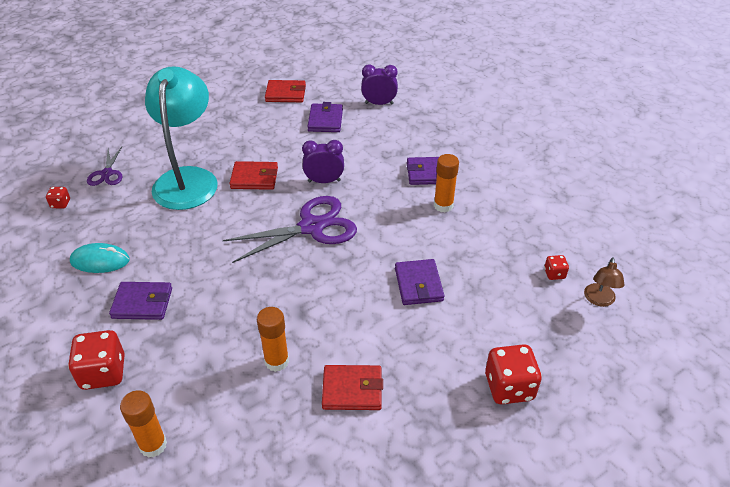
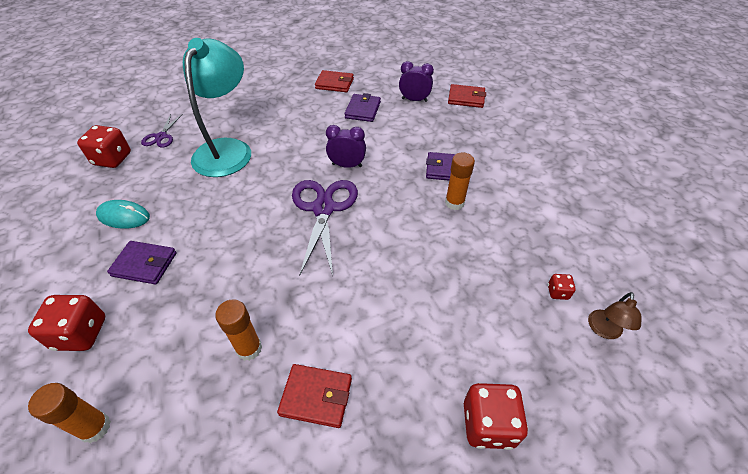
camera: 10 degrees right, 5 degrees up
red dice [46,187,70,209] -> red dice [77,125,131,168], size x2.02
purple scissors [223,196,357,263] -> purple scissors turned 75 degrees counterclockwise [292,180,358,276]
red wallet [229,161,278,190] -> red wallet moved to [448,84,486,108]
purple wallet [395,259,445,305] -> none

